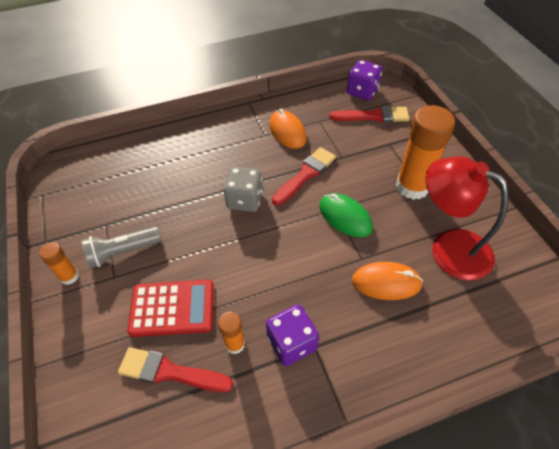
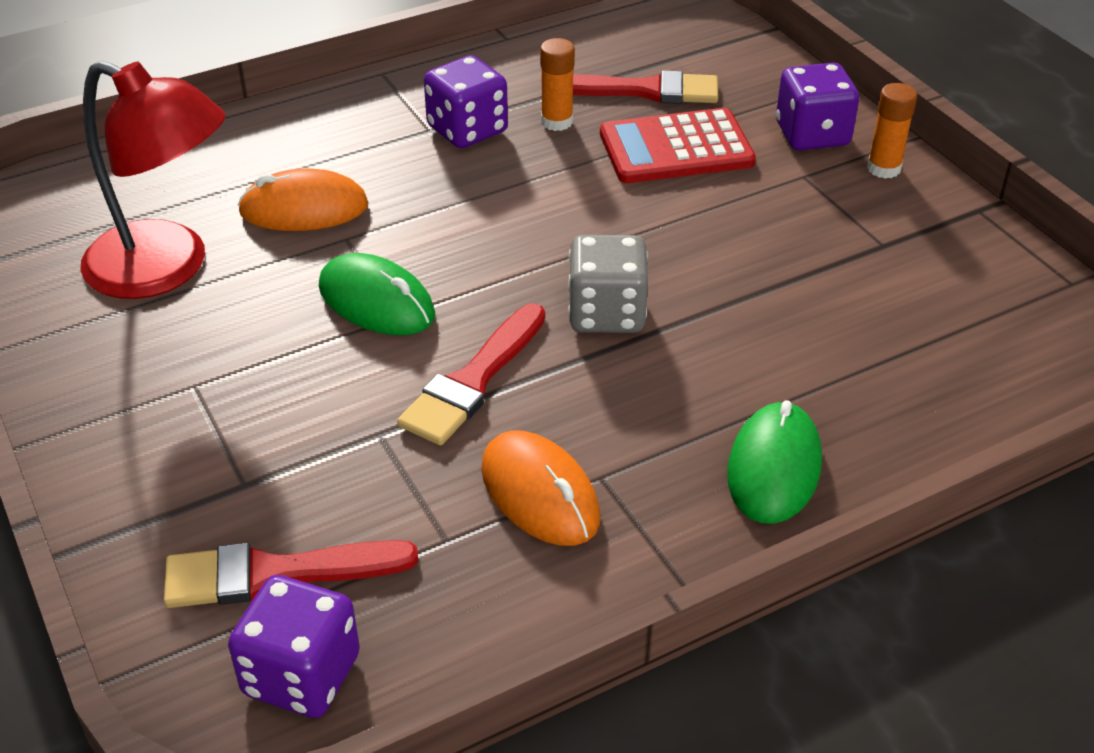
camera: 170 degrees right, 10 degrees down
grey flashlight [82,226,162,269] -> none
orange glue stick [396,105,455,200] -> none
none -> green mouse [727,400,822,524]
none -> purple dice [776,63,859,150]

